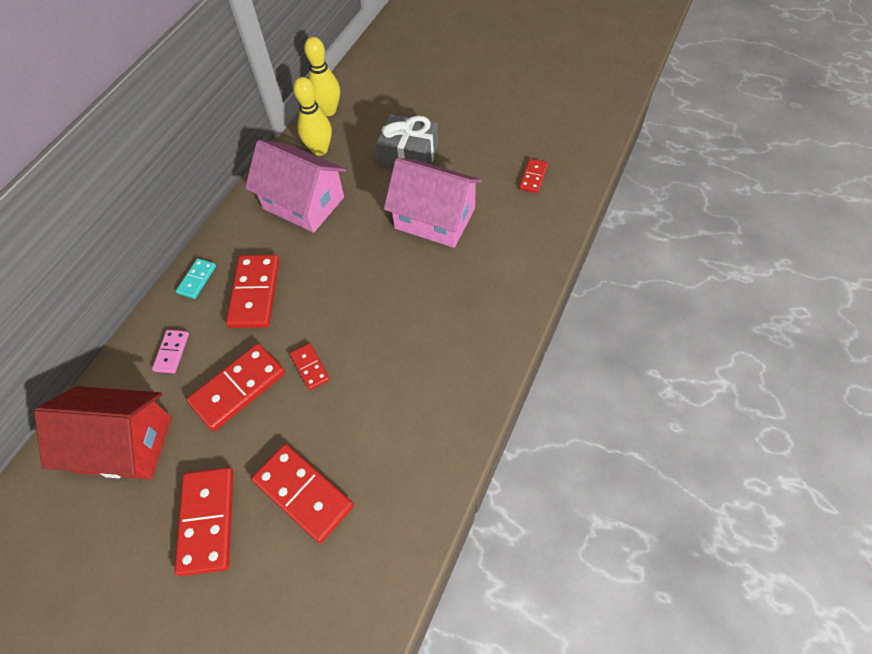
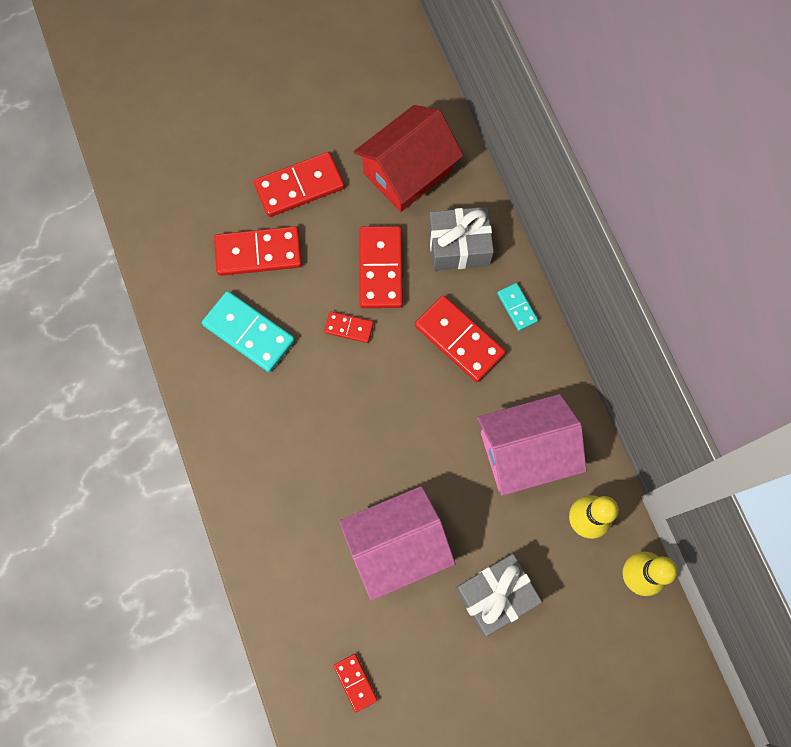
camera: 130 degrees right, 15 degrees up
pink domino [152,330,189,373] -> grey gift [428,207,494,271]
red domino [174,467,233,576] -> red domino turned 60 degrees counterclockwise [254,152,344,217]
none -> turquoise domino [202,291,295,372]

